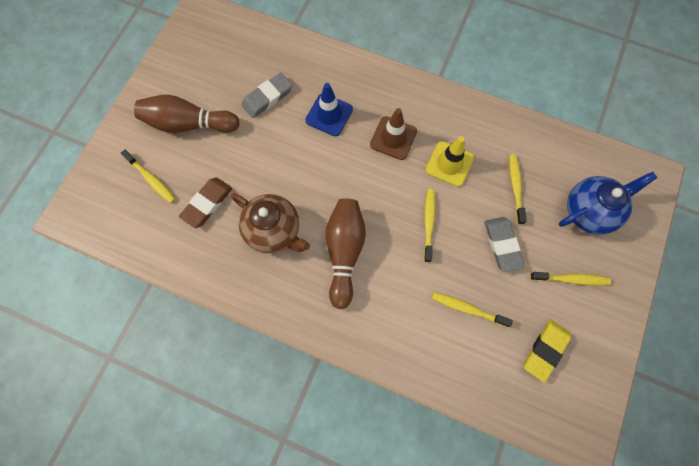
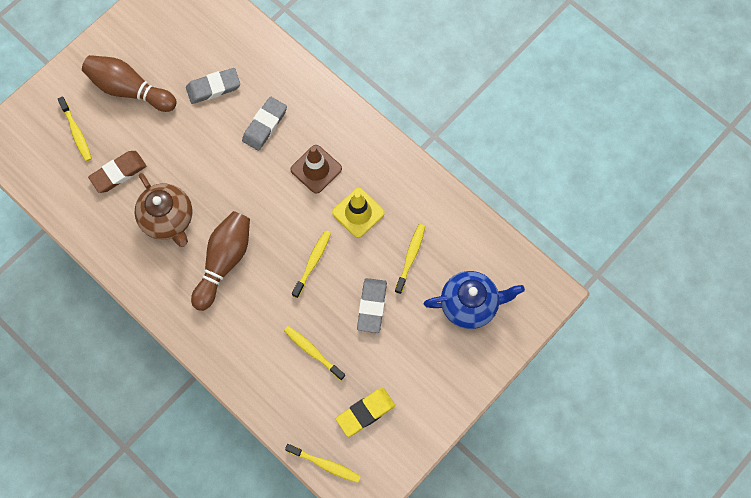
camera: 20 degrees right, 0 degrees up
blue traffic cone [305,83,353,136] -> grey eraser [242,97,287,151]
yellow toothbrush [530,272,611,285] -> yellow toothbrush moved to [285,444,361,483]

